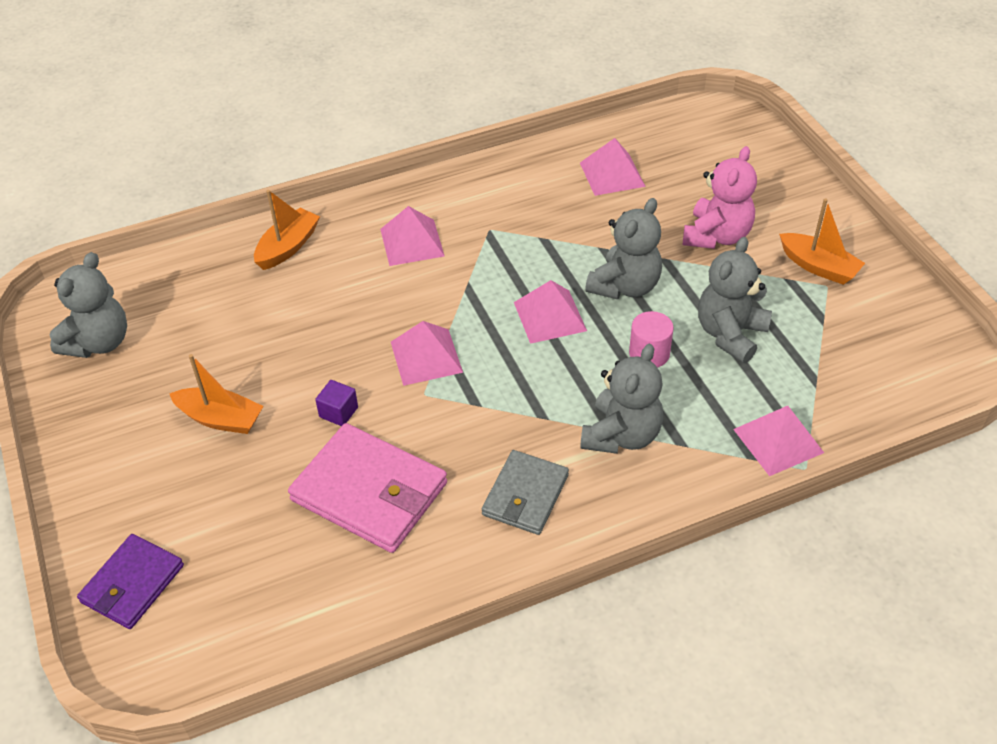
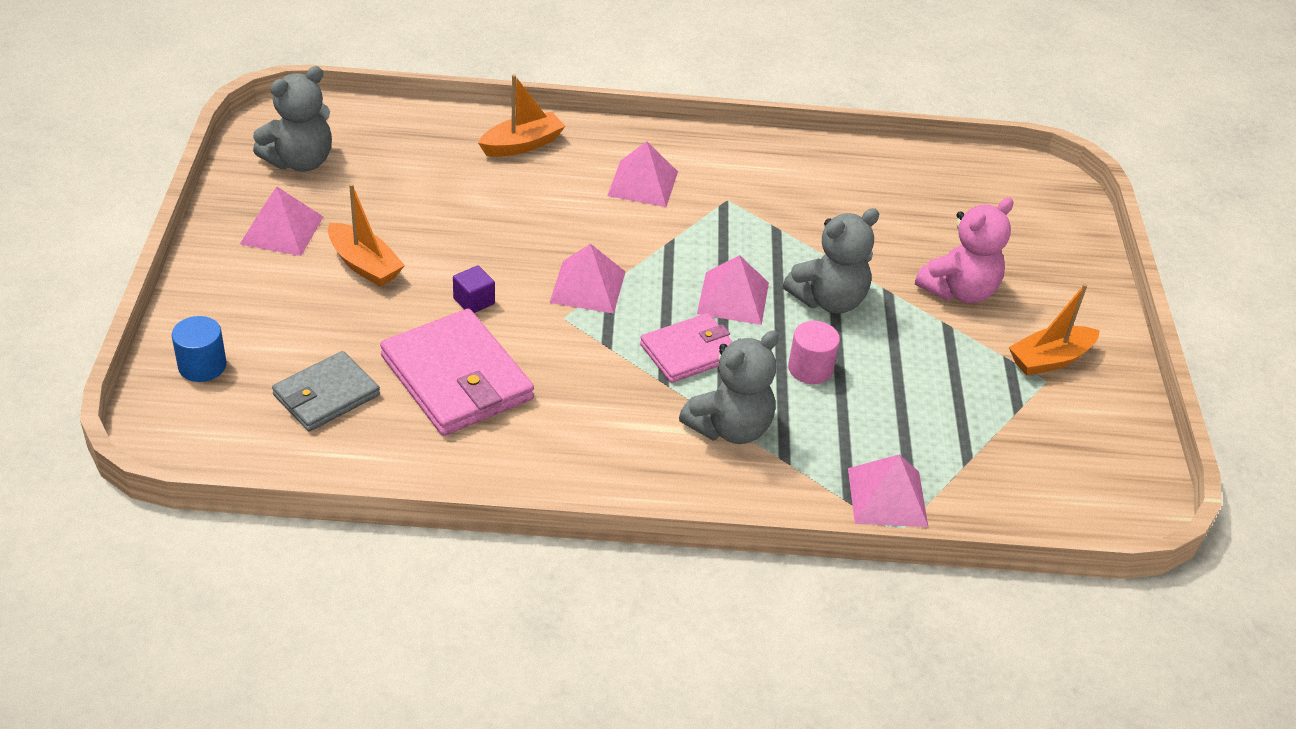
camera: 20 degrees right, 5 degrees down
purple wallet [77,534,184,629] -> blue cylinder [172,316,226,382]
grey wallet [482,450,569,535] -> grey wallet moved to [272,351,380,432]
pink pyramid [580,138,646,196] -> pink pyramid moved to [240,187,323,256]
grey teddy bear [698,237,772,363] -> none
orange boat [779,198,865,285] -> orange boat turned 90 degrees clockwise [1009,284,1100,376]
none -> pink wallet [640,313,733,383]

